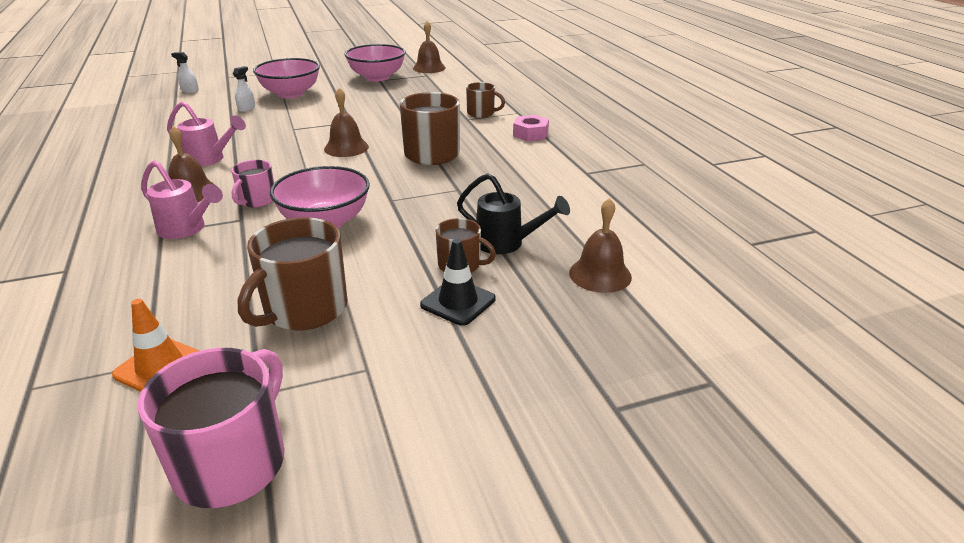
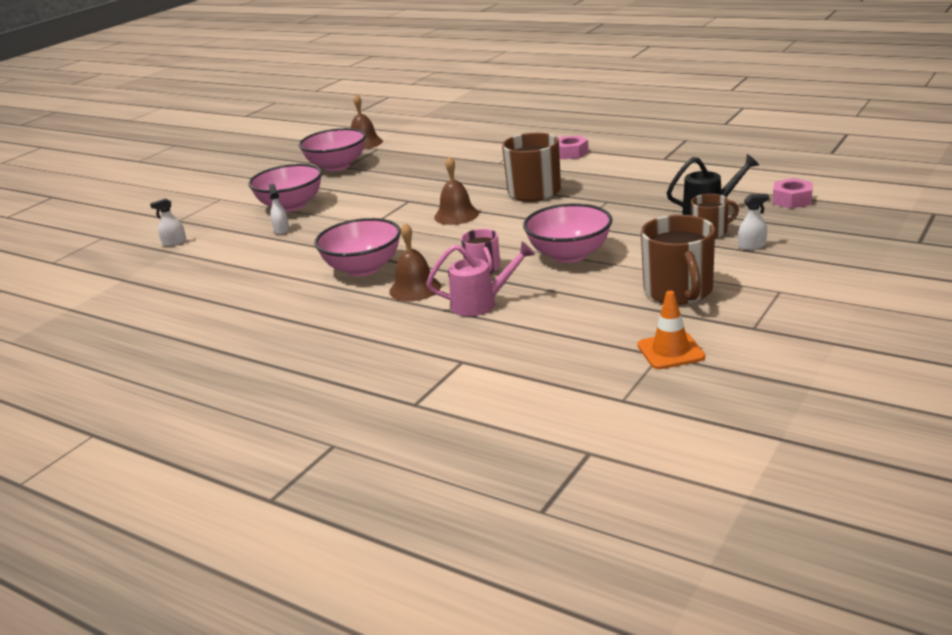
camera: 35 degrees left, 5 degrees down
pink mug [138,348,284,508] -> none
pink watering can [167,101,246,166] -> pink bowl [314,218,401,276]
black traffic cone [420,239,496,326] -> white spray bottle [738,194,769,250]
brown mug [466,82,505,118] -> none
brown bell [569,198,632,293] -> pink nut [773,178,813,209]

